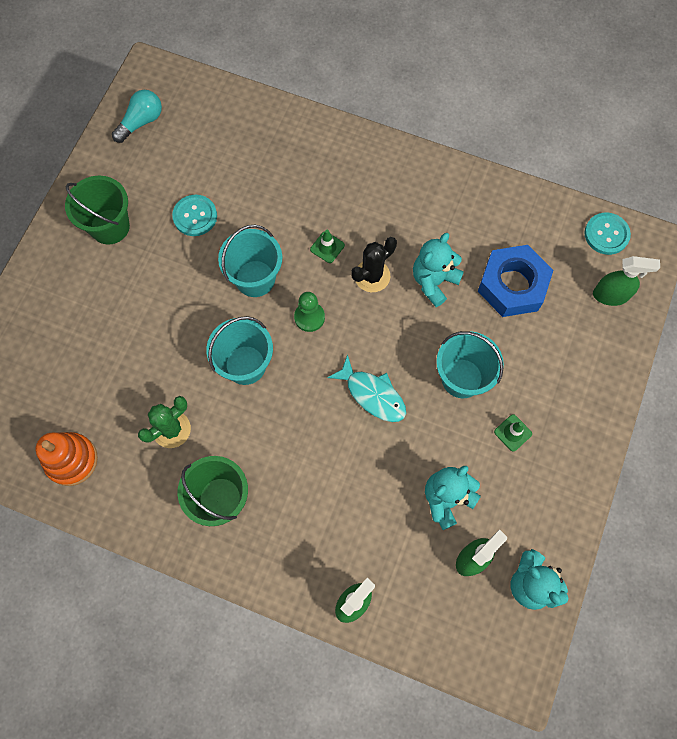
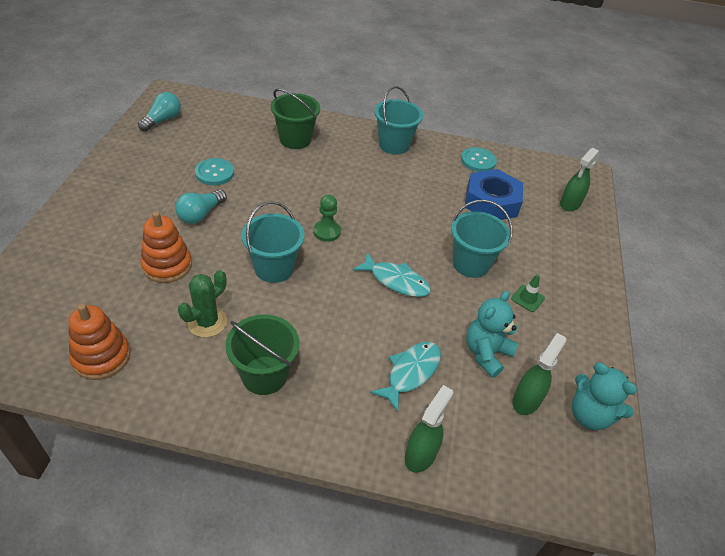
camera: 15 degrees left, 25 degrees down
green bucket [65,176,130,245] -> green bucket moved to [271,89,320,149]
turquoise bucket [218,225,282,297] -> turquoise bucket moved to [375,86,423,155]
green traffic cone [310,230,345,263] -> none
black cactus [351,237,397,292] -> none
turquoise teddy bear [413,233,464,307] -> none
turquoise button [584,213,631,255] -> turquoise button moved to [461,147,497,172]
green spray bottle [593,256,660,306] -> green spray bottle turned 135 degrees clockwise [560,148,600,211]
none -> orange stacking toy [140,211,192,283]
none -> turquoise light bulb [175,190,227,224]
none -> turquoise fish [370,342,441,412]

